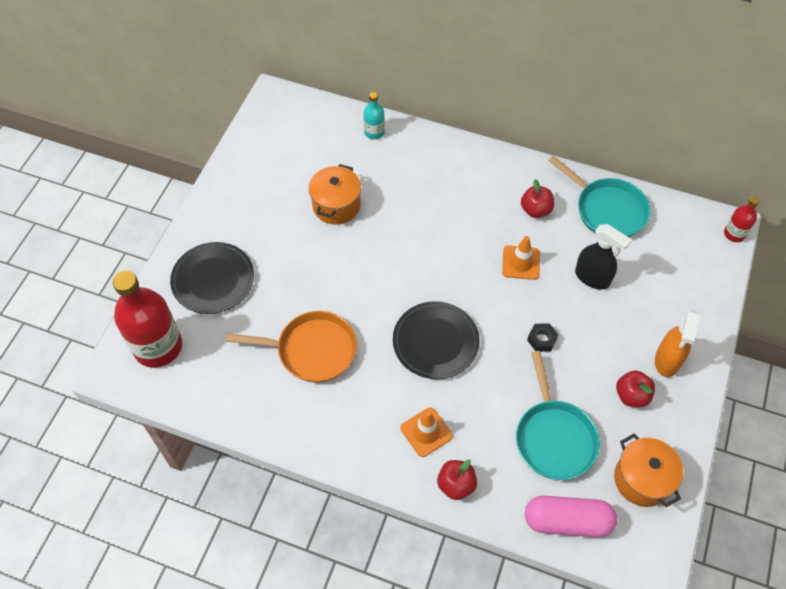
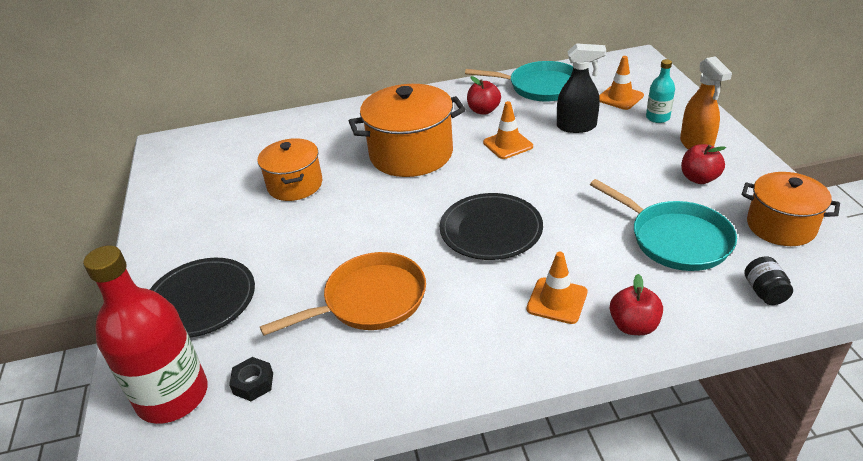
camera: 30 degrees left, 20 degrees down
turquoise bottle [363,92,385,139] -> turquoise bottle moved to [646,59,675,123]
pink capsule [525,496,617,537] -> black jar [744,256,793,305]
black nut [527,323,558,352] -> black nut moved to [229,357,273,401]
red bottle [724,196,760,242] -> none
none -> orange pot [349,84,466,177]
none -> orange traffic cone [599,56,644,110]

